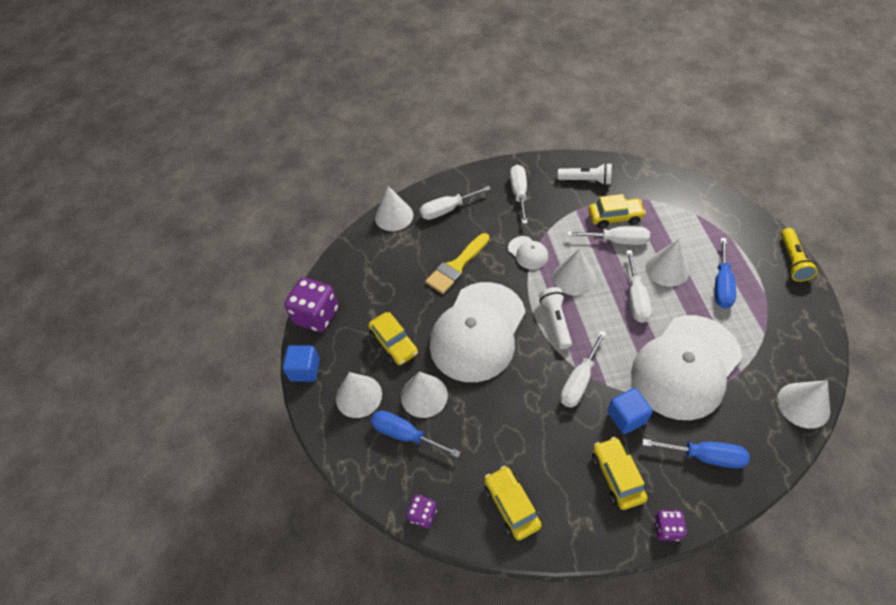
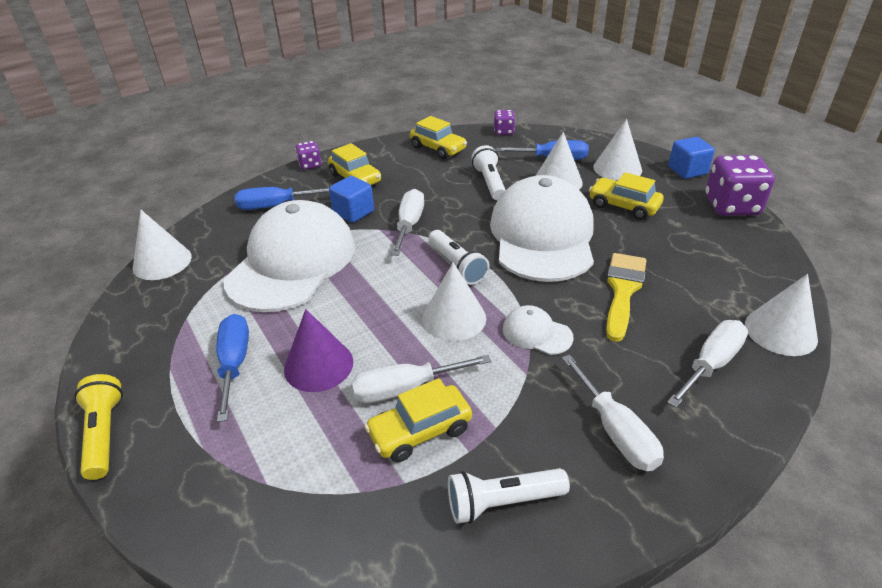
camera: 155 degrees right, 15 degrees down
white screwdriver [626,250,652,323] -> none
white cone [645,239,689,287] -> purple cone [284,309,353,392]
none -> white flashlight [471,145,505,201]

